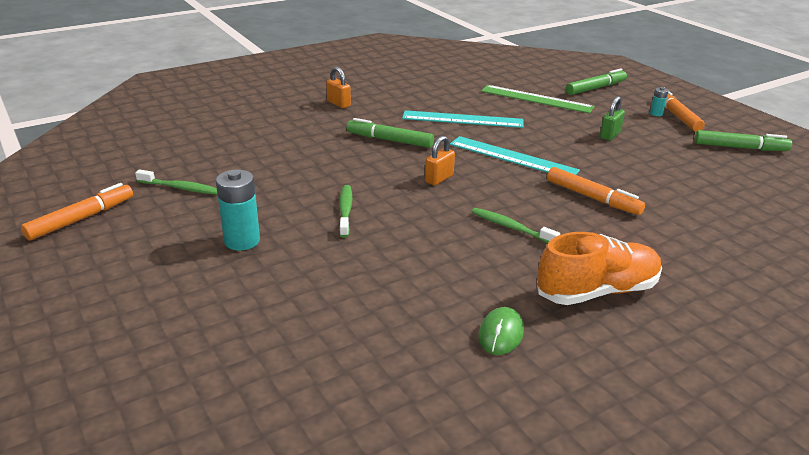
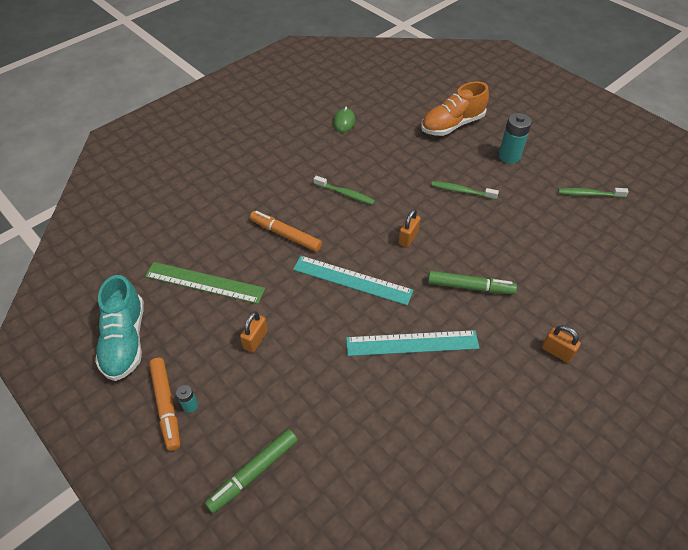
camera: 170 degrees right, 20 degrees up
orange marker [21,183,133,240] -> none
green toothbrush [339,185,352,238] -> green toothbrush turned 120 degrees clockwise [431,181,499,200]
green ruler [481,85,595,114] -> green ruler moved to [145,262,265,304]
orange shoe [537,232,662,305] -> orange shoe moved to [421,82,489,136]
green padlock [600,96,625,141] -> orange padlock [240,311,268,353]
green marker [695,130,792,151] -> turquoise shoe [95,275,144,381]

